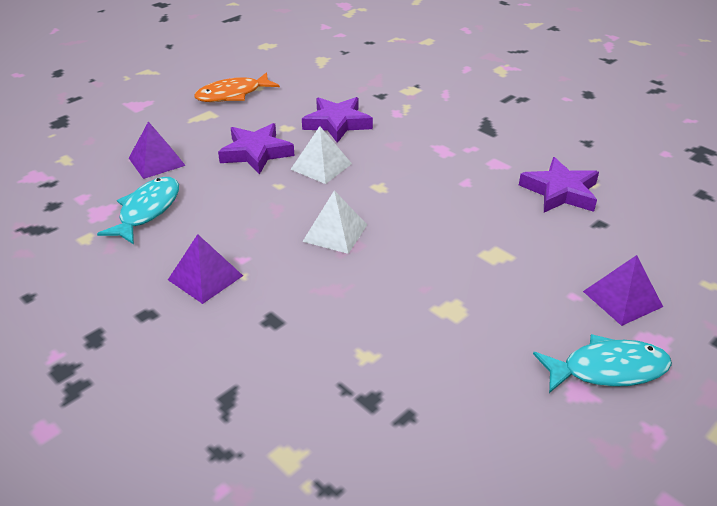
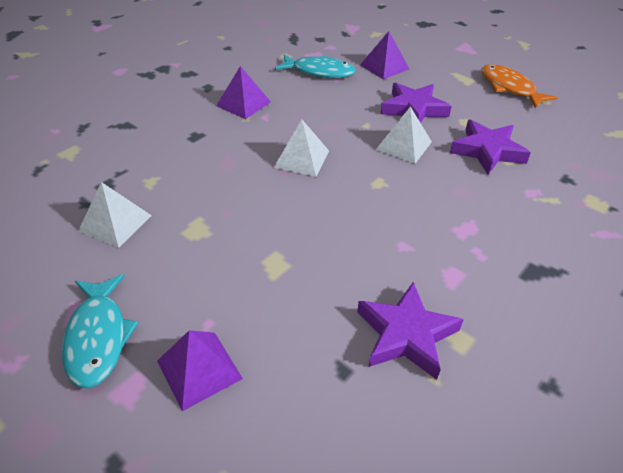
camera: 85 degrees right, 5 degrees up
none -> white pyramid [78,182,152,248]

